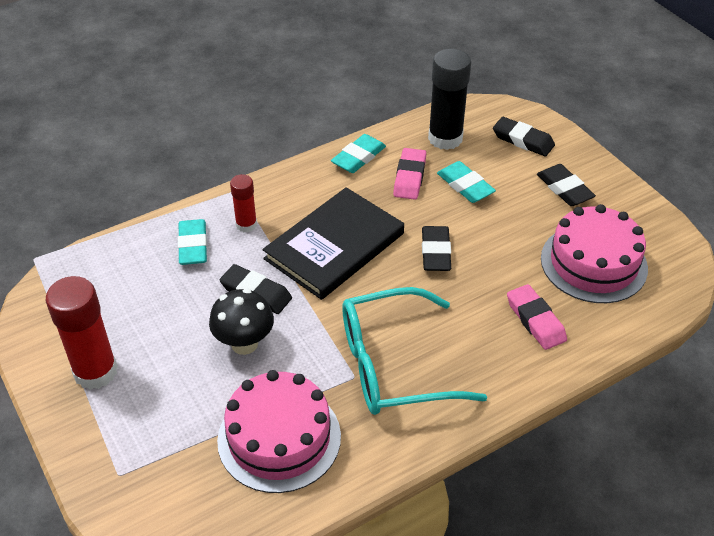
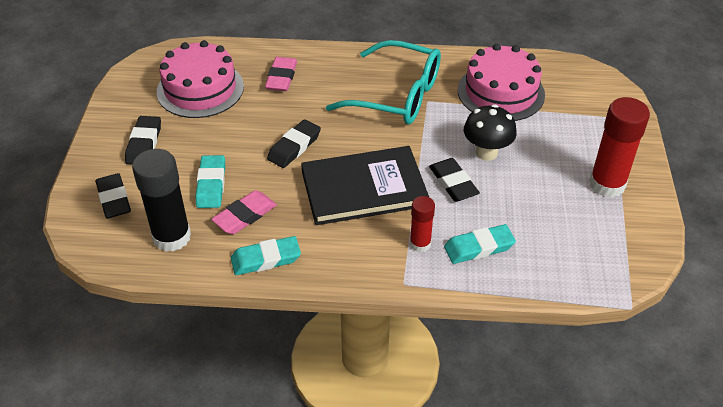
camera: 145 degrees left, 0 degrees up
turquoise eraser [178,219,207,265] -> turquoise eraser turned 45 degrees clockwise [444,224,516,264]

